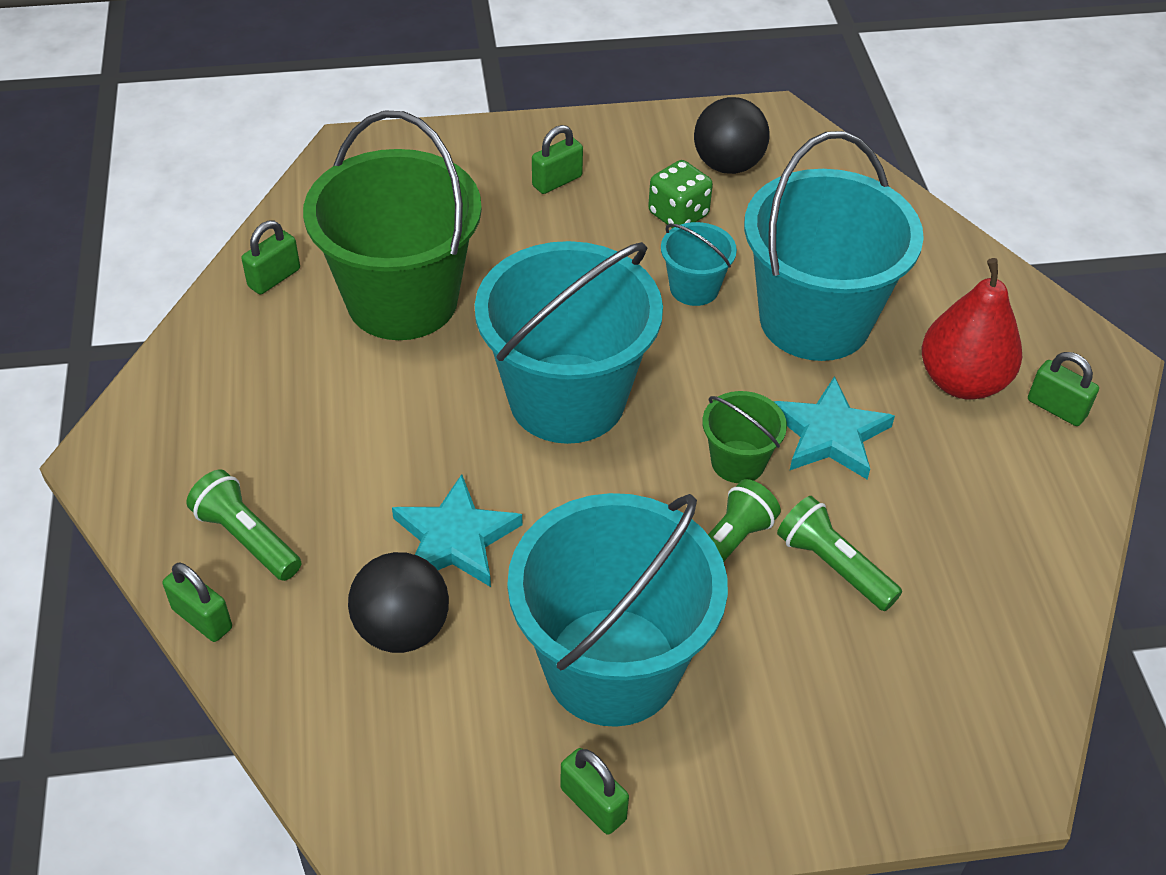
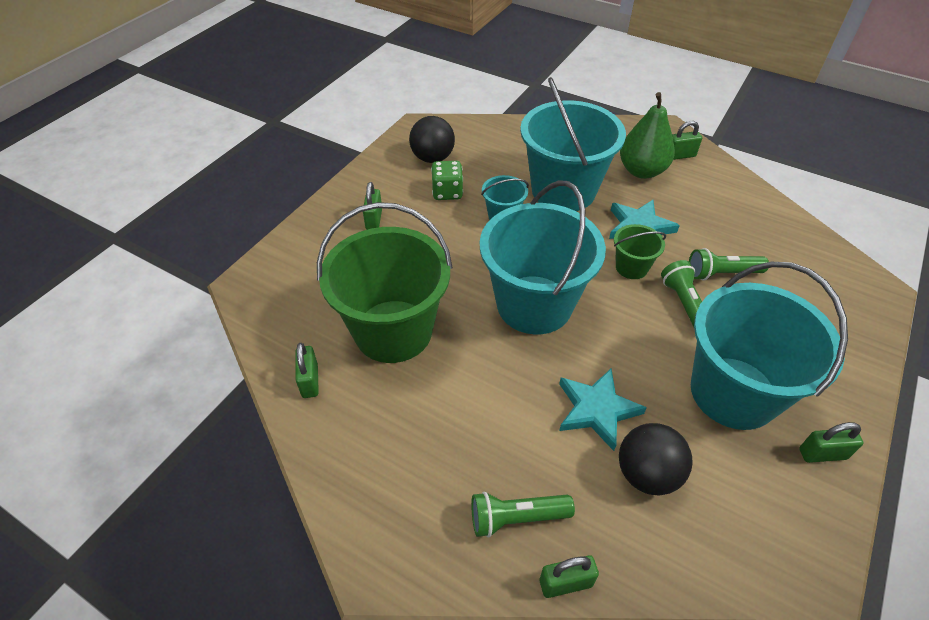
camera: 50 degrees left, 0 degrees up
red pear [921,258,1022,400] -> green pear [620,92,675,179]

